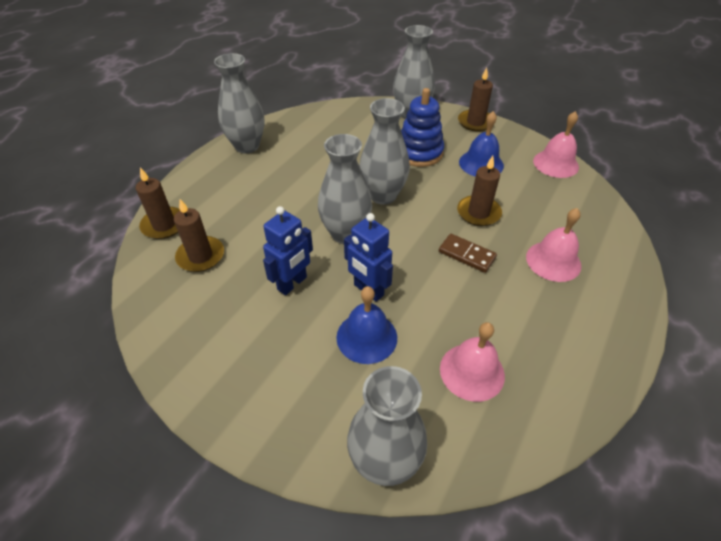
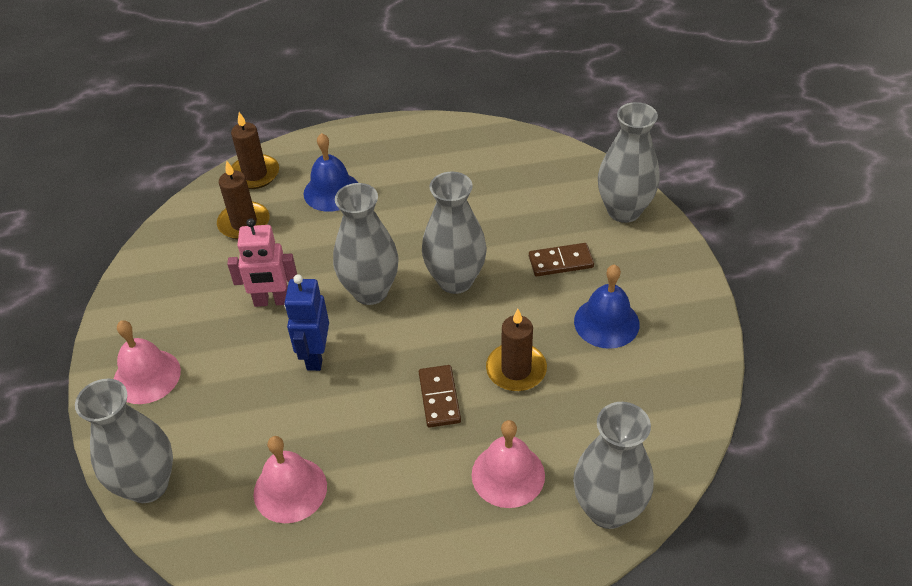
camera: 50 degrees right, 0 degrees up
grey vase [214,53,264,153] -> grey vase moved to [573,402,654,529]
blue robot [263,206,313,295] -> pink robot [227,218,297,307]
blue bell [336,286,397,364] -> blue bell moved to [304,133,358,212]
blue stacking toy [401,88,444,167] -> brown domino [529,243,594,276]
brown candle [458,68,493,132] -> none
pink bell [533,111,579,178] -> pink bell moved to [114,320,181,404]

